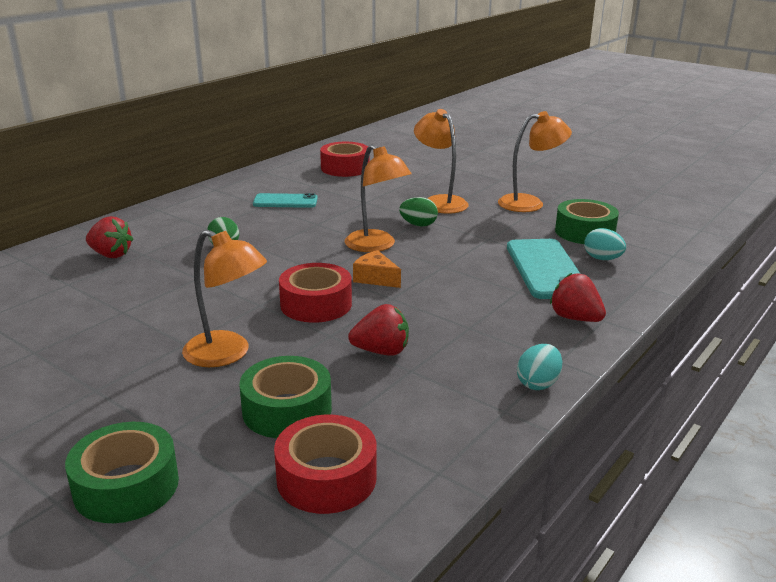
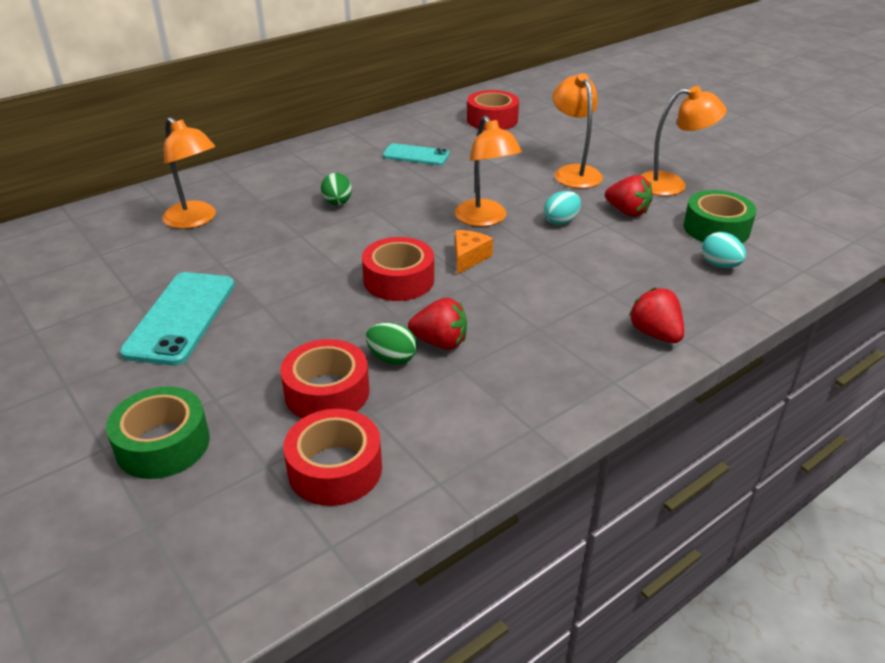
camera: 15 degrees right, 10 degrees up
red strawberry [86,216,134,258] -> red strawberry moved to [605,175,653,217]
orange lamp [182,230,267,367] -> orange lamp moved to [162,117,216,229]
green tape [239,356,332,438] -> red tape [280,339,369,418]
orange cheese [353,250,401,288] -> orange cheese turned 60 degrees clockwise [455,230,493,275]
green egg [399,197,438,226] -> green egg moved to [366,322,417,365]
turquoise phone [507,239,581,299] -> turquoise phone moved to [120,272,235,365]
turquoise egg [517,344,563,390] -> turquoise egg moved to [544,191,581,225]

